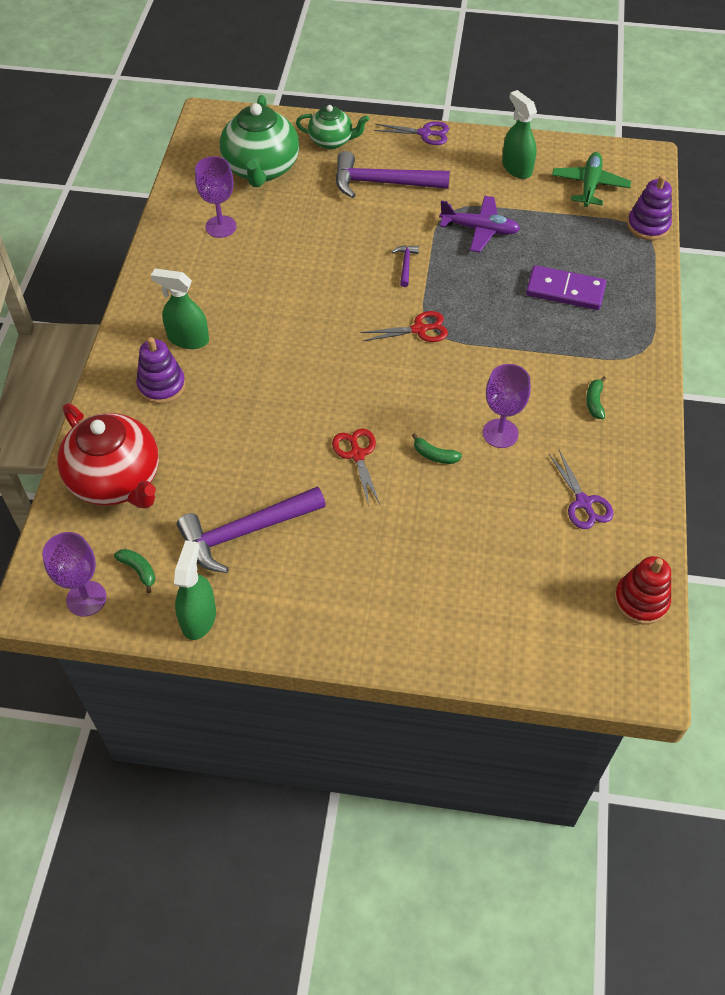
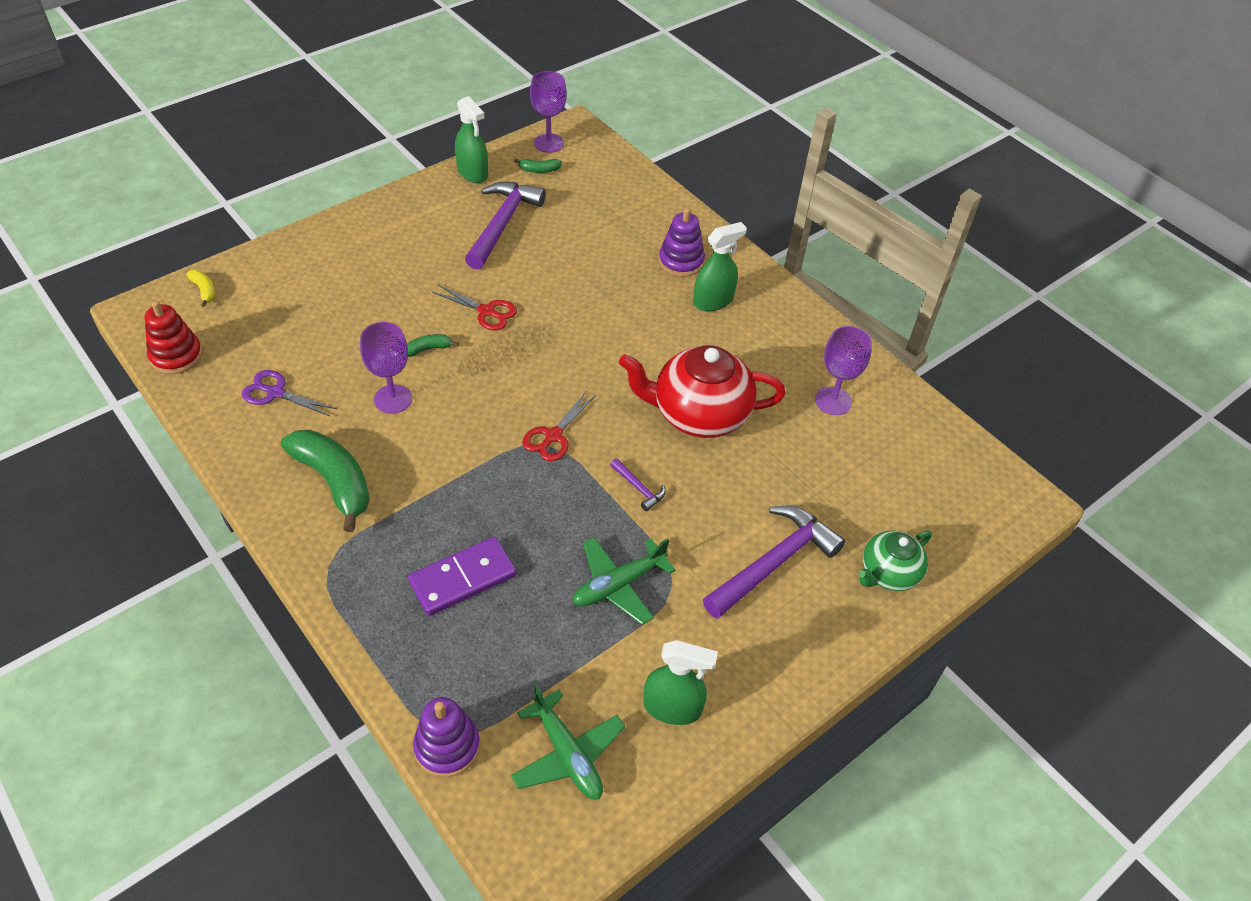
camera: 130 degrees right, 5 degrees down
red teapot [57,403,159,508] -> red teapot moved to [619,345,786,438]
green teapot [220,95,299,187] -> none
purple scissors [374,121,449,145] -> none
purple plane [439,196,520,252] -> green plane [573,537,676,625]
green banana [586,376,606,419] -> green banana [281,430,370,532], size x2.25
none -> yellow banana [186,270,215,307]

